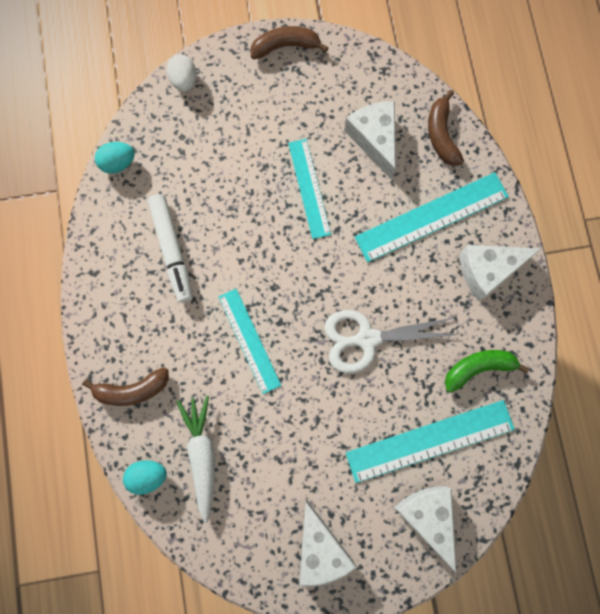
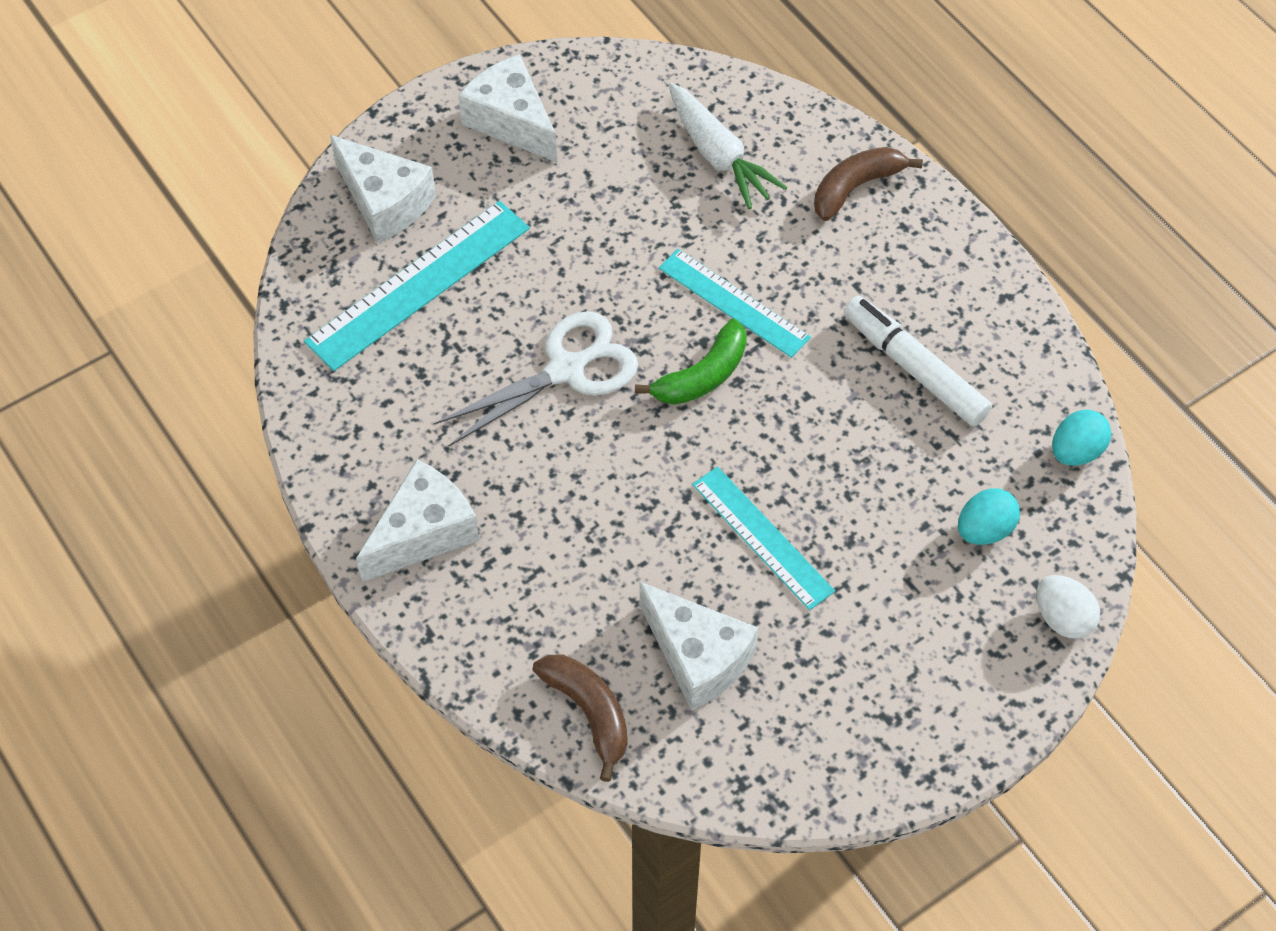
camera: 155 degrees right, 20 degrees down
turquoise egg [123,460,167,495] -> turquoise egg moved to [958,488,1020,545]
brown banana [251,26,329,59] -> none
turquoise ruler [355,172,509,262] -> none
green banana [445,350,529,393] -> green banana moved to [635,319,747,405]

